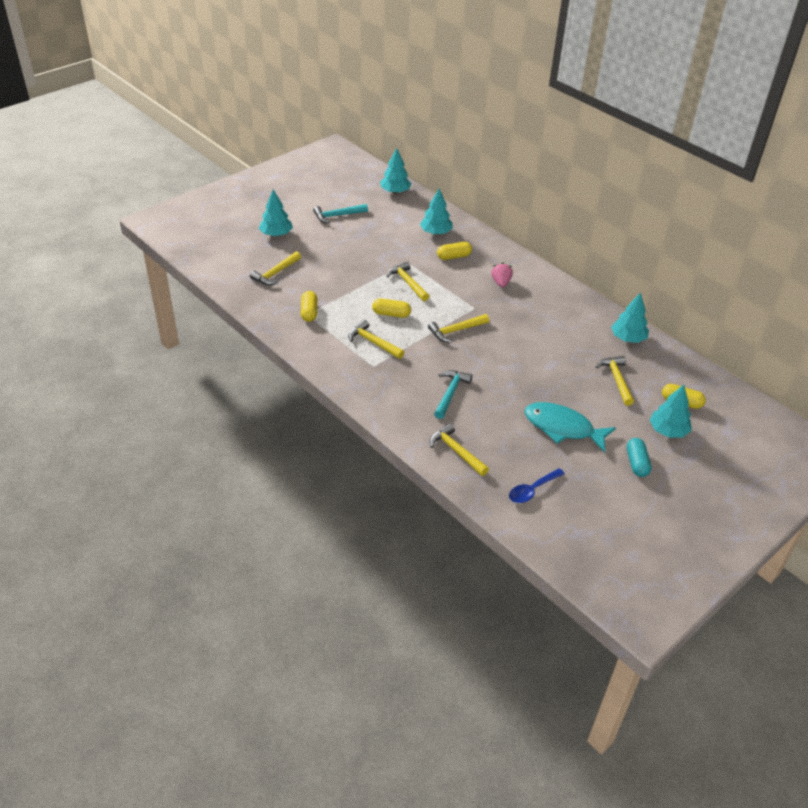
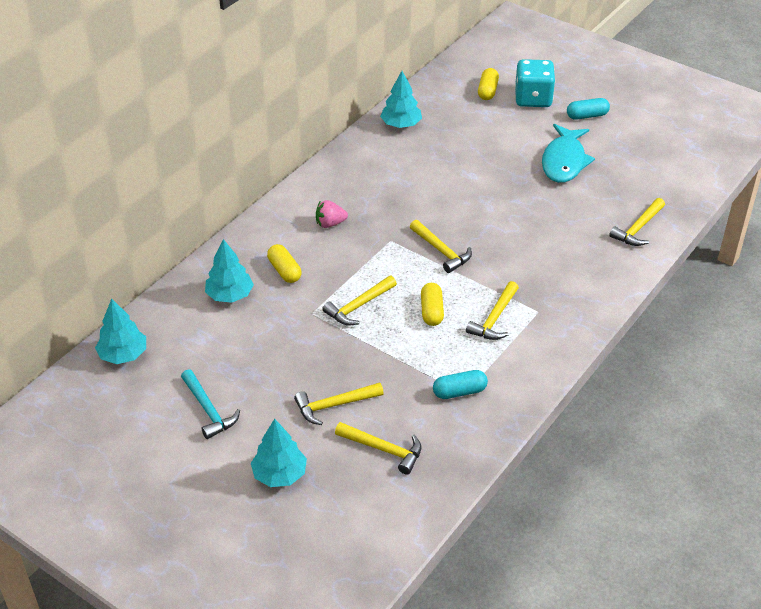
camera: 100 degrees left, 0 degrees up
yellow capsule [301,291,317,322] -> turquoise capsule [433,370,488,399]
turquoise hammer [434,370,472,419] -> none
blue spoon [509,468,565,503] -> none
yellow hammer [596,356,634,406] -> yellow hammer moved to [294,382,384,425]
turquoise tree [649,385,692,438] -> turquoise dice [515,59,555,107]

